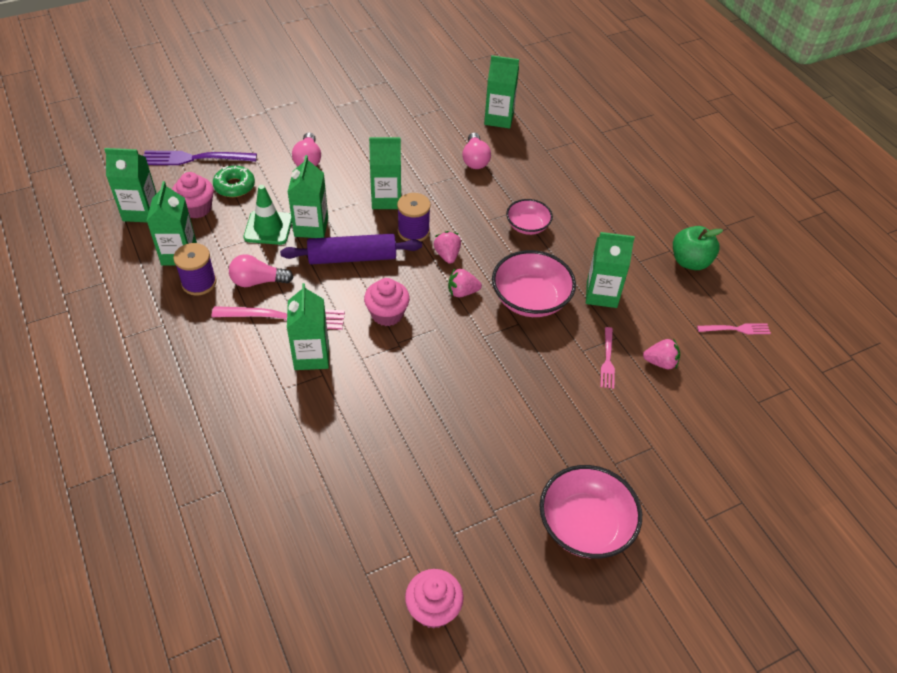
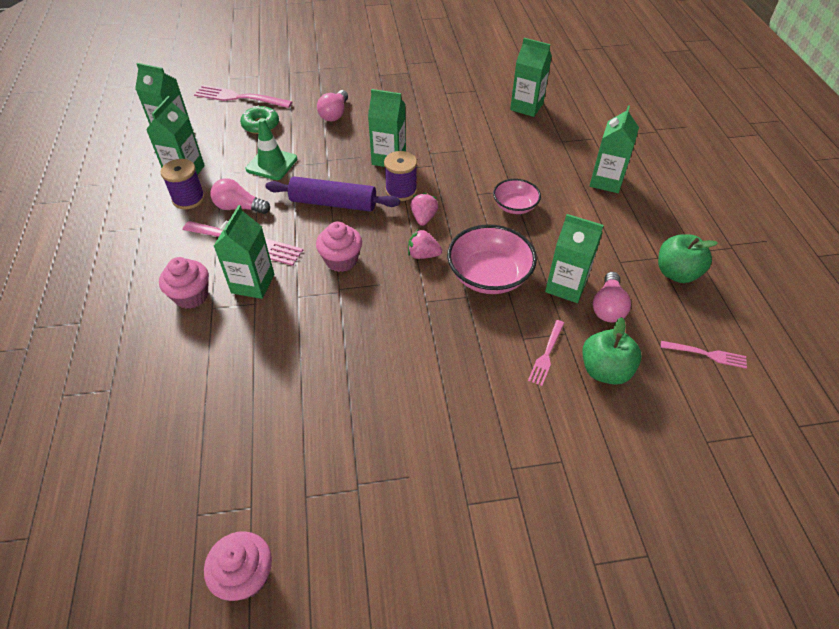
camera: 20 degrees right, 0 degrees up
purple fork [143,151,257,165] -> pink fork [194,85,292,108]
pink cupcake [172,172,214,218] -> pink cupcake moved to [159,257,209,309]
green carton [288,155,328,238] -> green carton moved to [590,105,639,193]
pink light bulb [462,133,491,169] -> pink light bulb moved to [593,272,631,323]
pink bowl [539,465,642,558] -> none
pink strawberry [643,338,680,369] -> green apple [582,317,642,385]

